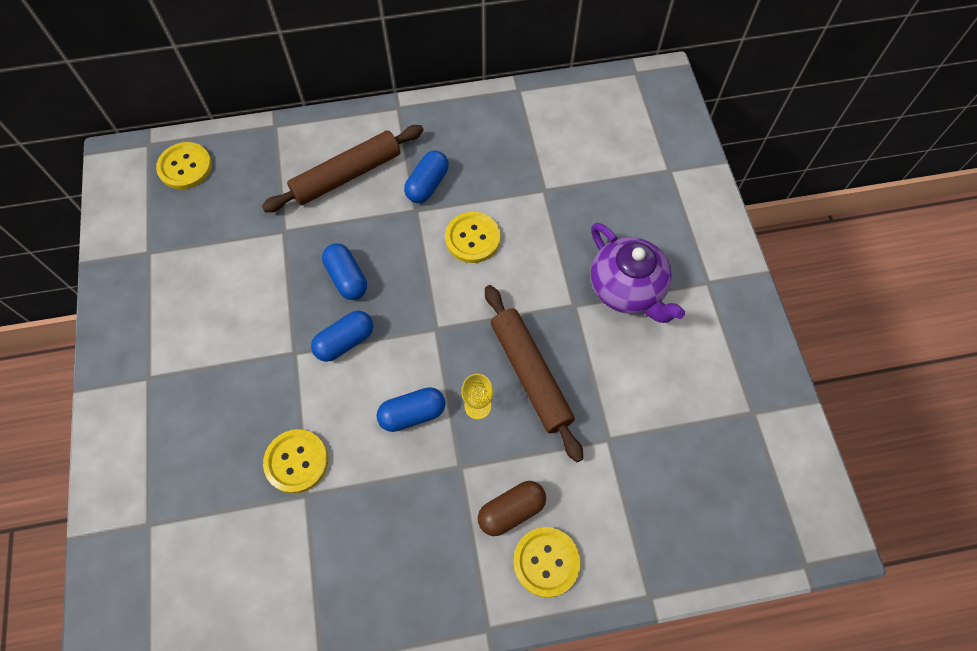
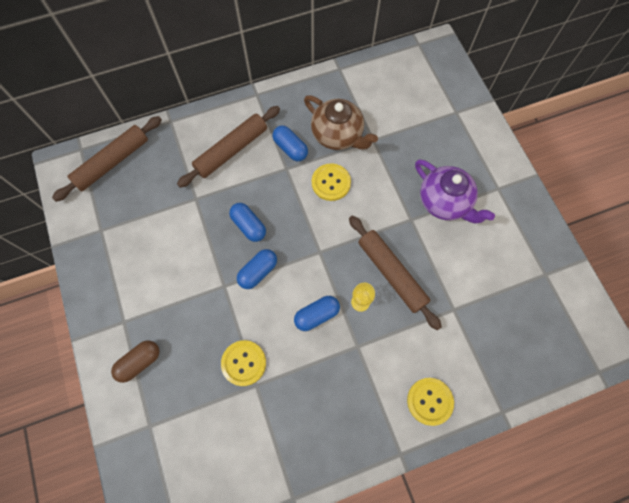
camera: 10 degrees left, 5 degrees up
yellow button [156,142,212,189] -> brown rolling pin [52,116,162,202]
blue capsule [404,151,449,203] -> blue capsule turned 60 degrees counterclockwise [272,125,308,161]
brown capsule [478,481,546,536] -> brown capsule moved to [111,340,159,383]
none -> brown teapot [304,95,378,150]

